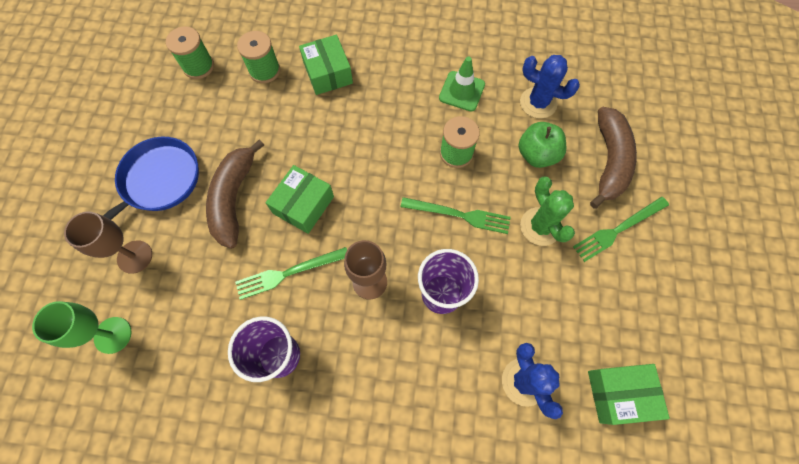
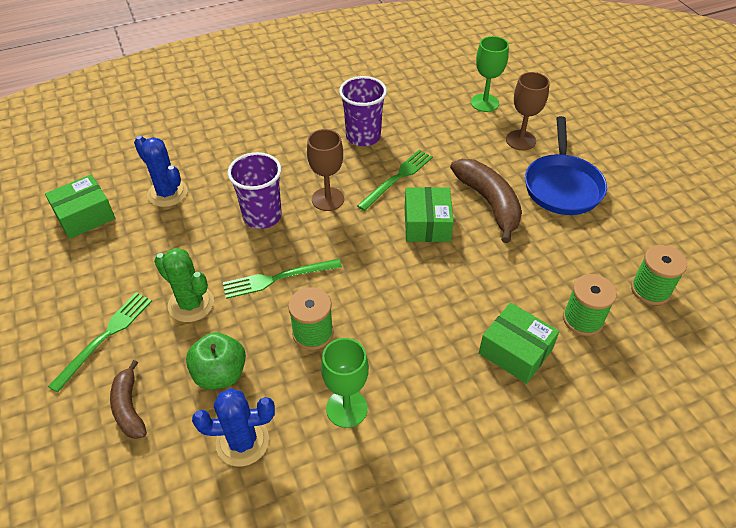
camera: 150 degrees right, 20 degrees down
green traffic cone [439,56,485,111] -> green goblet [321,338,369,428]
brown banana [590,107,637,208] -> brown banana [110,360,147,439], size x0.60

